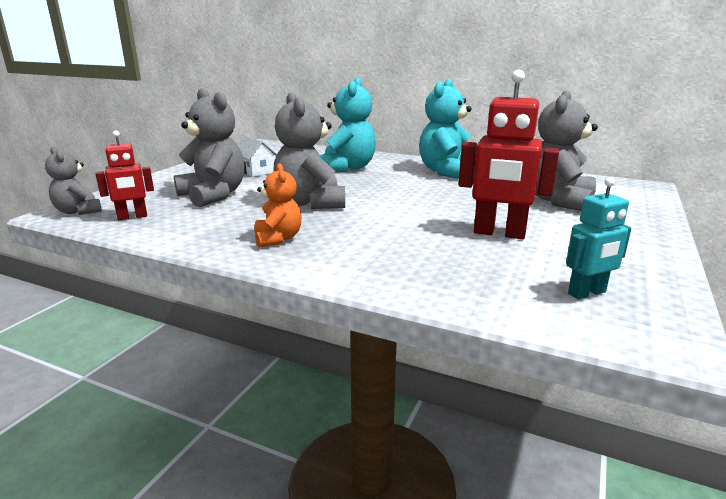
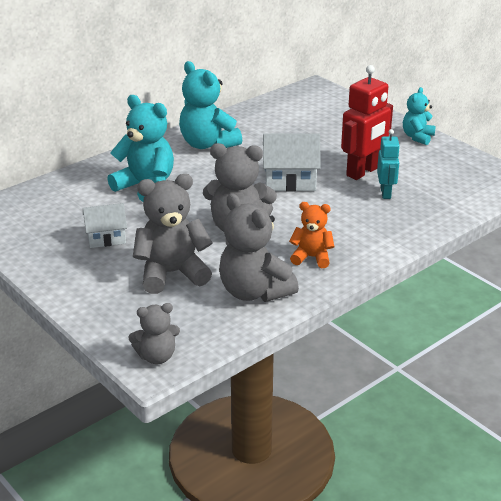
camera: 65 degrees left, 10 degrees up
red robot [96,130,154,220] -> none
grey teddy bear [535,90,598,211] -> grey teddy bear moved to [219,193,299,302]
turquoise robot [566,177,631,299] -> turquoise robot moved to [377,129,400,199]
none -> white house [263,134,321,192]
none -> turquoise teddy bear [403,87,436,145]

